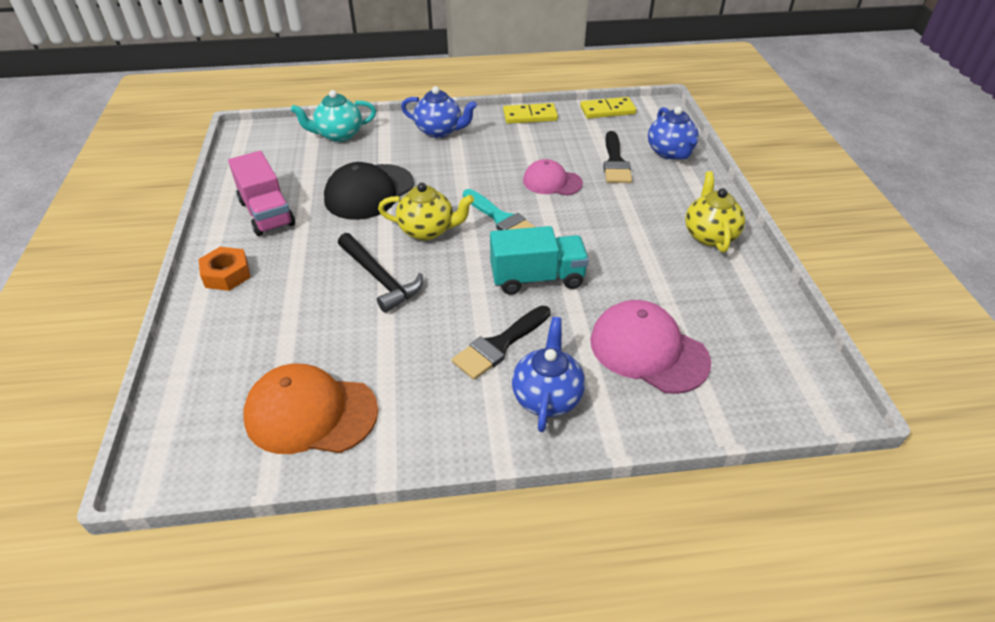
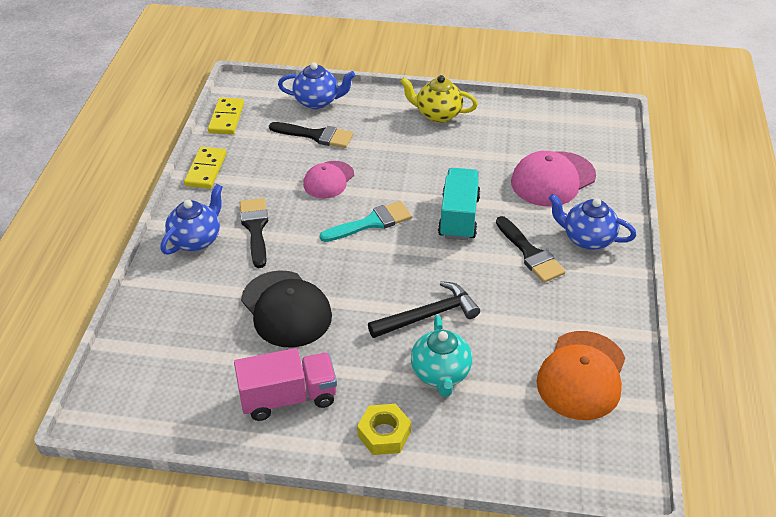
camera: 75 degrees left, 0 degrees up
orange nut [198,247,251,291] -> yellow nut [357,404,411,455]
turquoise teapot [291,90,376,142] -> turquoise teapot moved to [411,315,472,397]
yellow teapot [378,183,474,240] -> none
none -> black brush [240,198,268,268]

